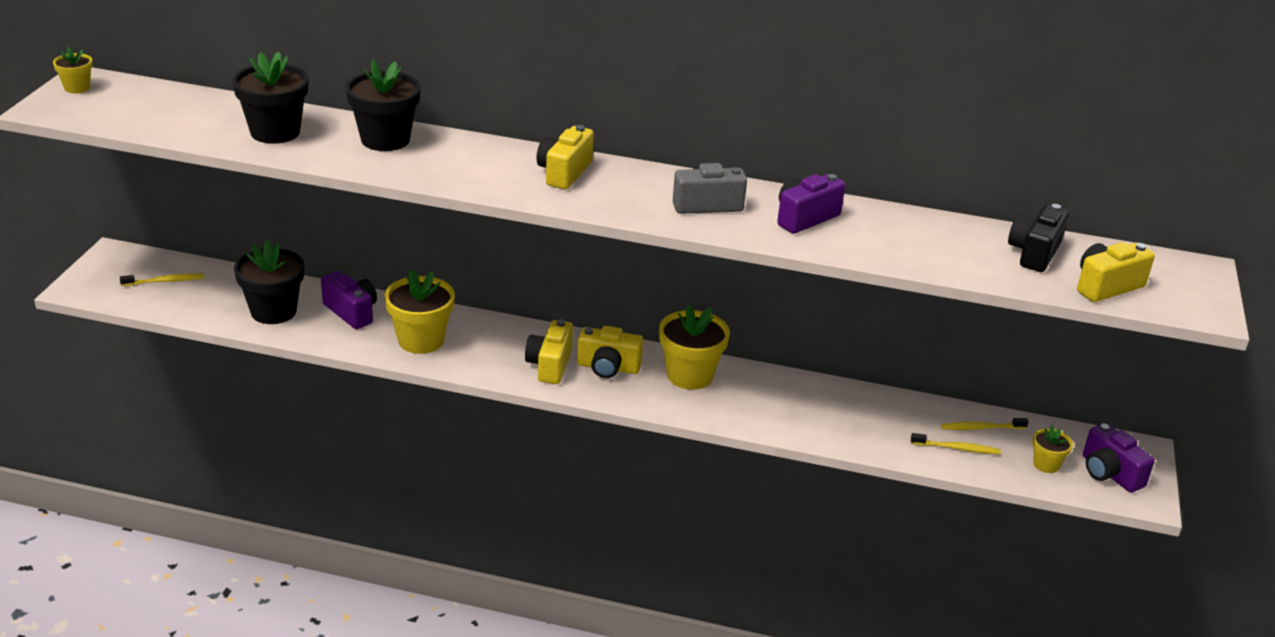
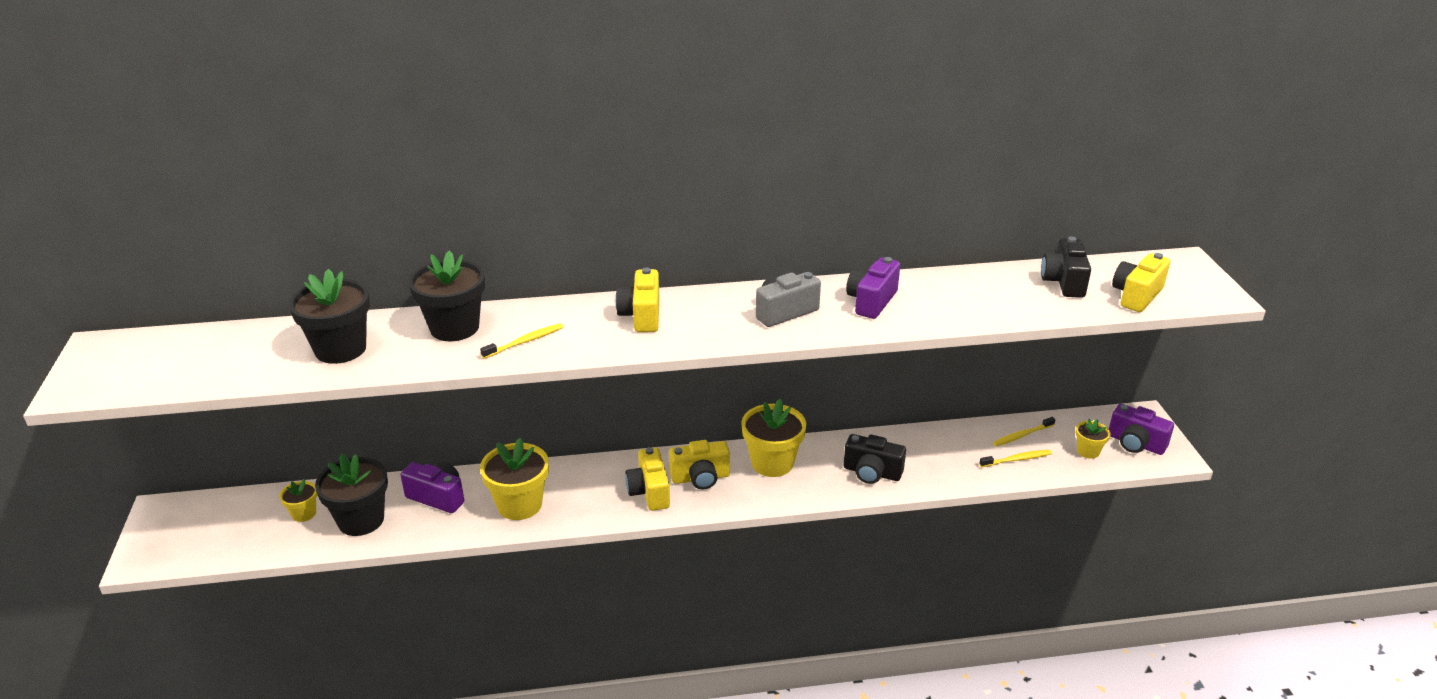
camera: 20 degrees left, 0 degrees up
yellow flower pot [53,47,93,93] -> yellow flower pot moved to [280,479,317,522]
yellow toothbrush [120,273,204,286] -> yellow toothbrush moved to [480,323,563,359]
none -> black camera [844,434,906,484]

